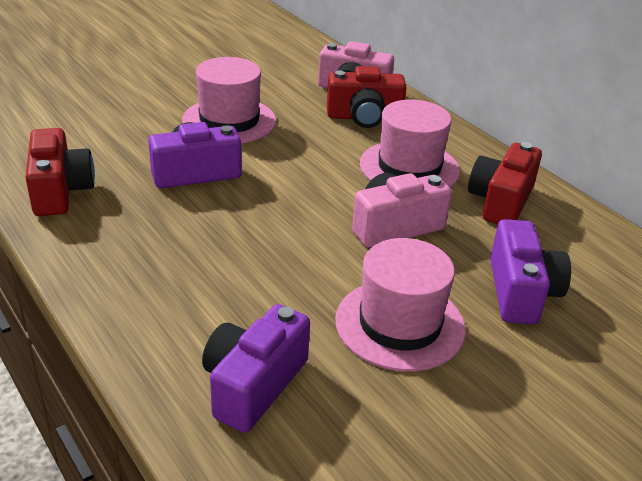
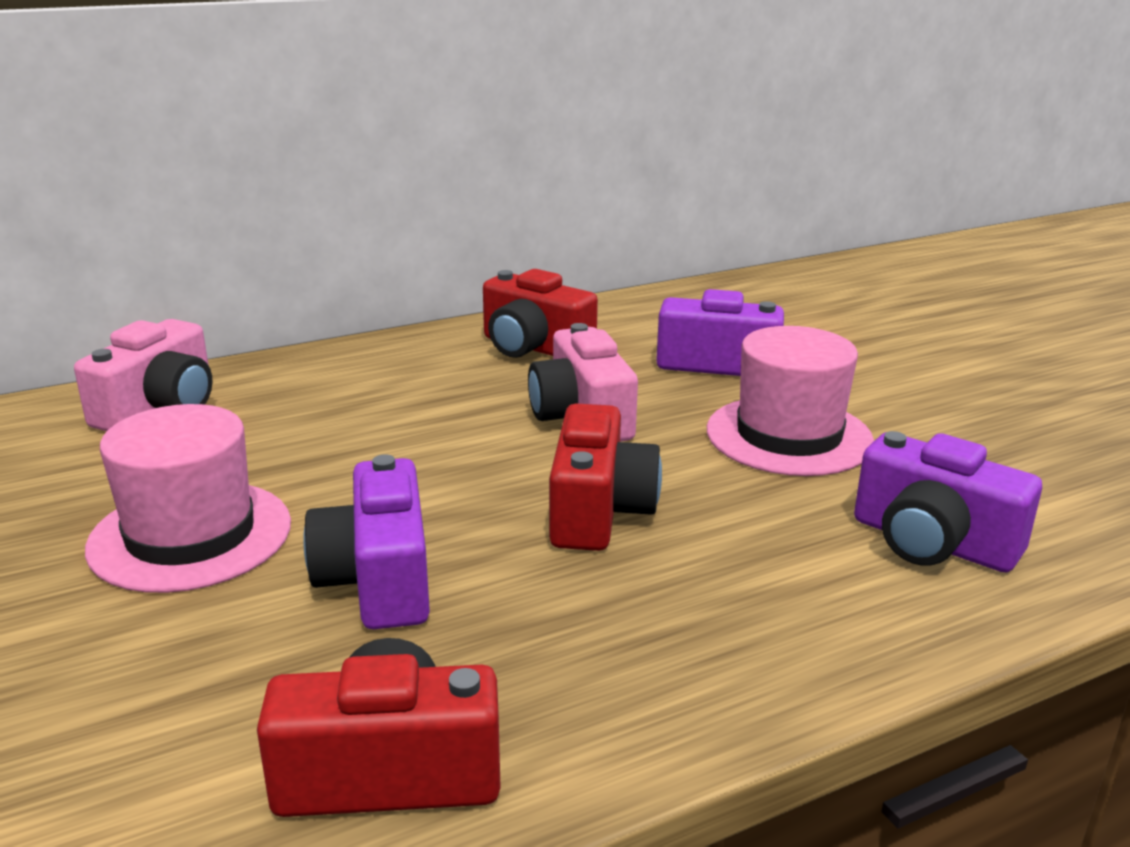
camera: 80 degrees left, 10 degrees down
red camera [327,66,407,128] -> red camera moved to [549,404,662,551]
pink hat [360,100,460,187] -> none

